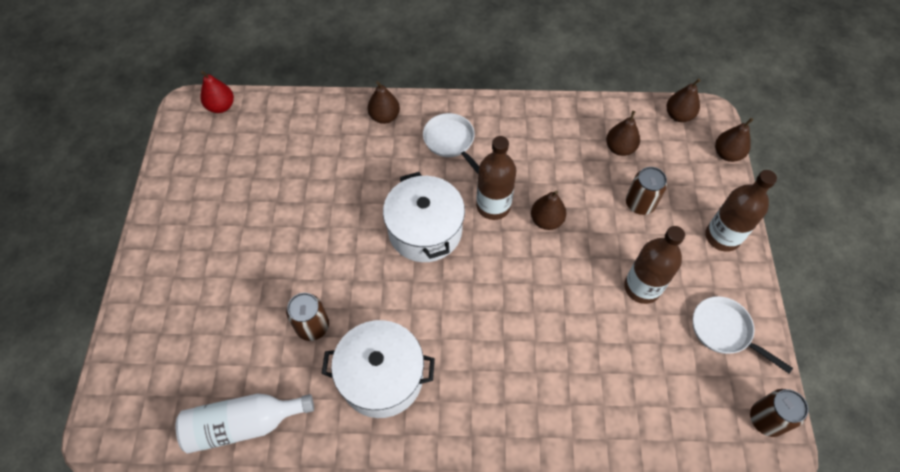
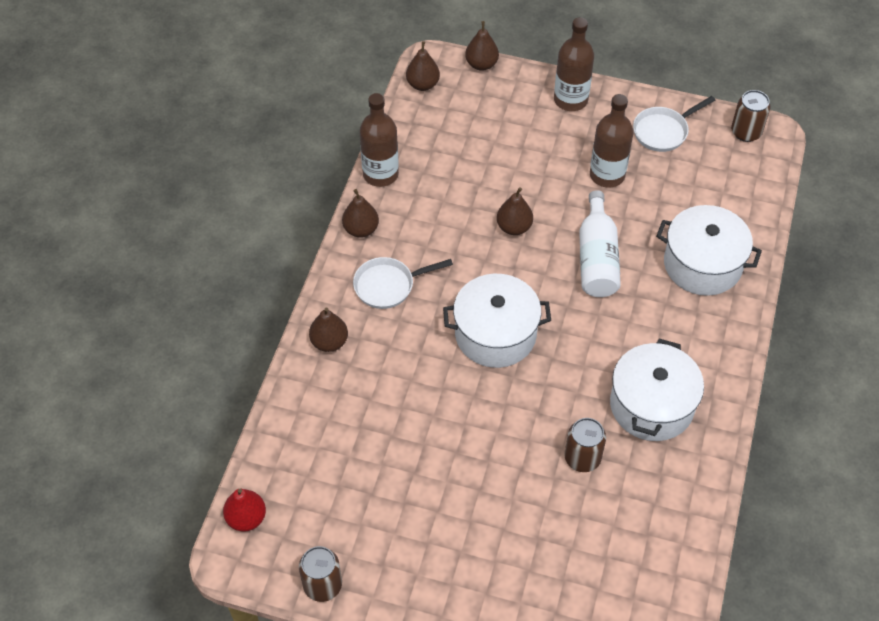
camera: 75 degrees left, 5 degrees down
white bottle [176,394,314,454] -> white bottle moved to [579,190,621,297]
brown bottle [476,136,516,220] -> brown bottle moved to [360,93,399,187]
brown pear [606,111,640,156] -> brown pear moved to [342,189,379,238]
brown can [626,167,667,215] -> brown can moved to [299,546,342,602]
none -> white pot [656,205,762,296]

